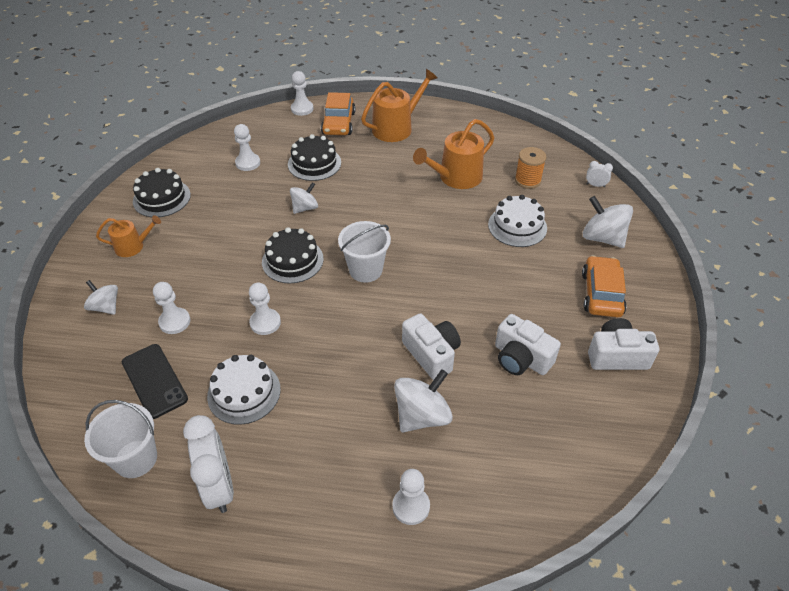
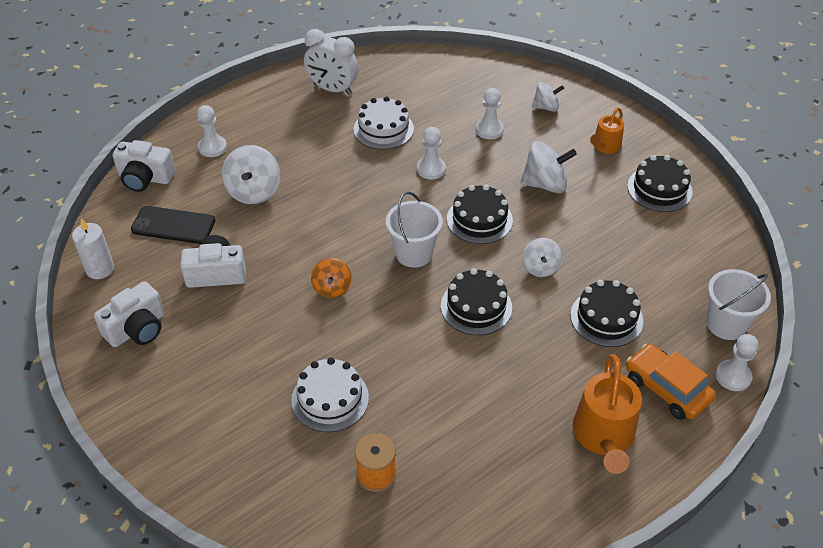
camera: 135 degrees right, 0 degrees up
white bucket [84,400,157,478] -> white bucket moved to [707,269,771,340]
black phone [122,344,188,419] -> black phone moved to [131,206,215,244]
white pawn [234,124,260,171] -> none
white camera [402,313,461,380] -> white camera moved to [113,140,175,192]
orange watering can [413,119,494,189] -> none
orange car [582,256,627,317] -> none
white spinning top [583,196,633,248] -> white spinning top moved to [521,141,577,193]
white clock [586,161,613,187] -> none
none -> white candle [72,218,114,279]
none -> orange spinning top [311,258,352,298]
none -> black cake [441,268,512,335]

